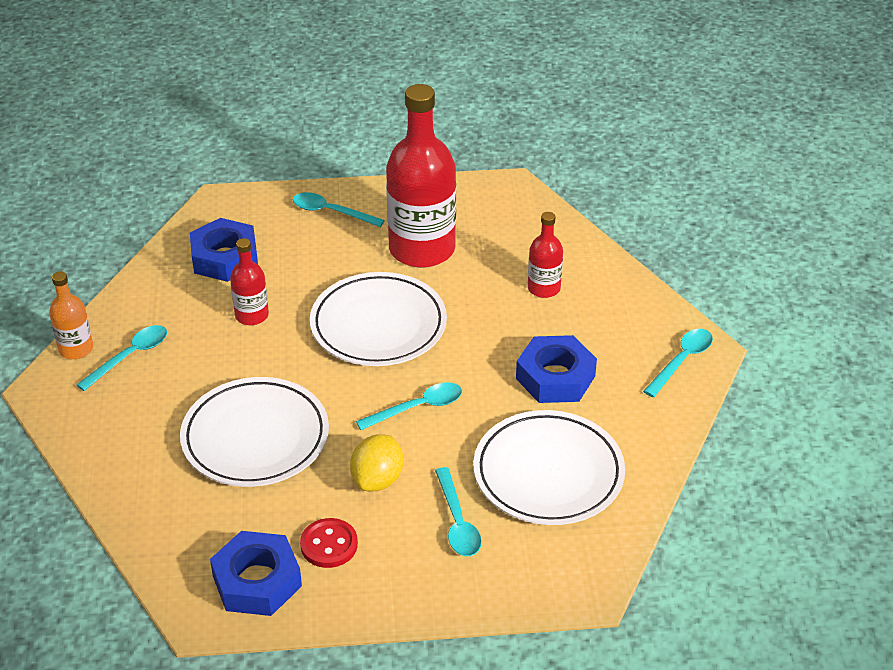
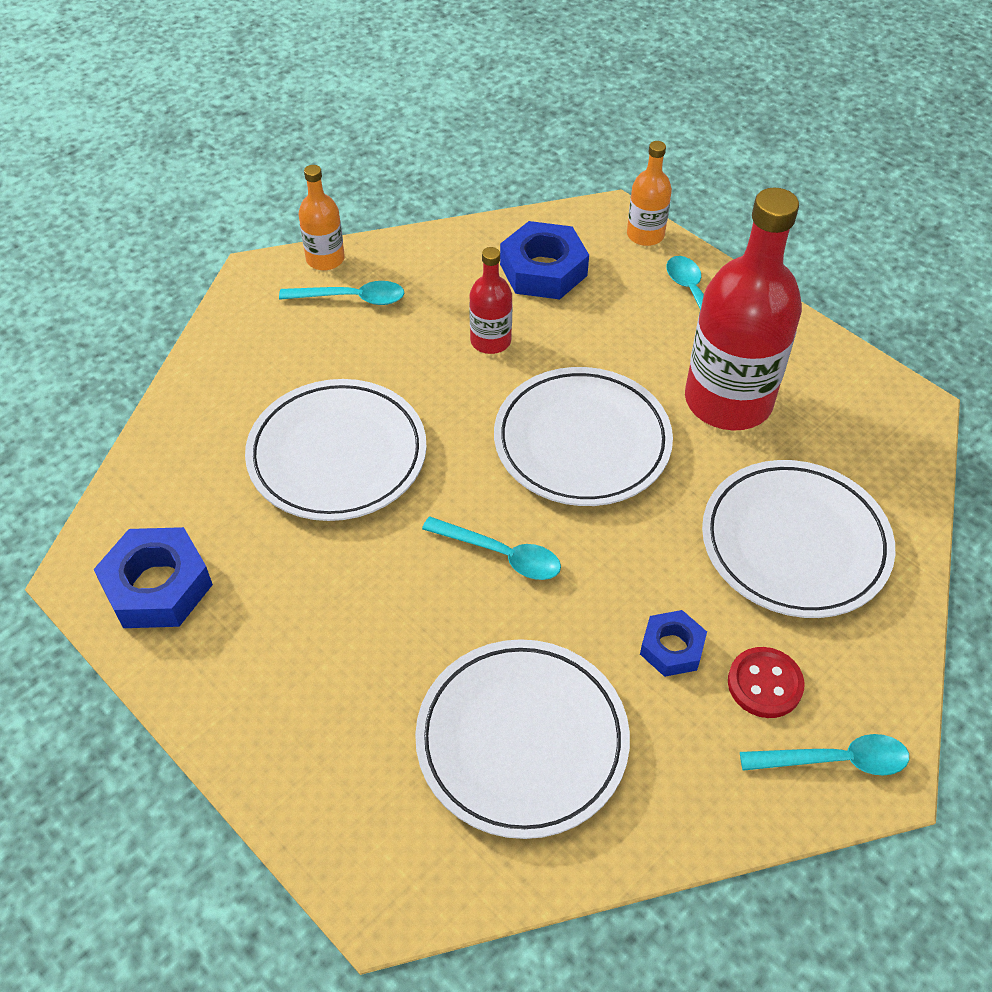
camera: 50 degrees right, 10 degrees up
red button [300,518,358,568] -> red button moved to [728,647,804,718]
yellow lemon [350,434,403,491] -> none
turquoise spoon [435,467,482,556] -> none
blue nut [516,335,597,403] -> blue nut [640,610,707,677], size x0.59
red bottle [528,212,563,298] -> white plate [702,460,895,618]
none -> orange bottle [627,141,672,246]

